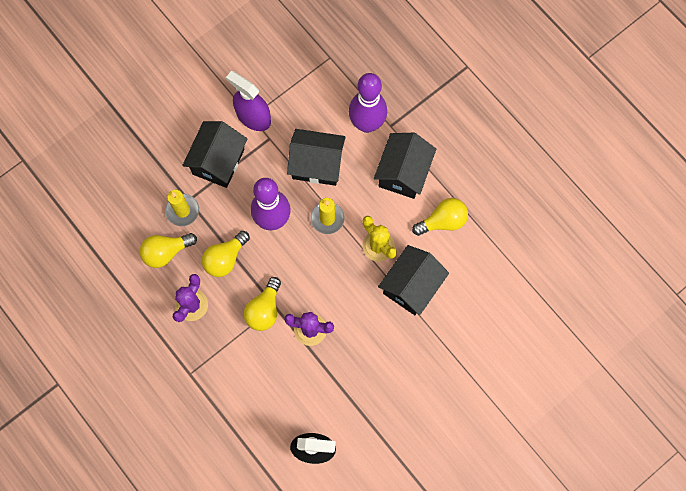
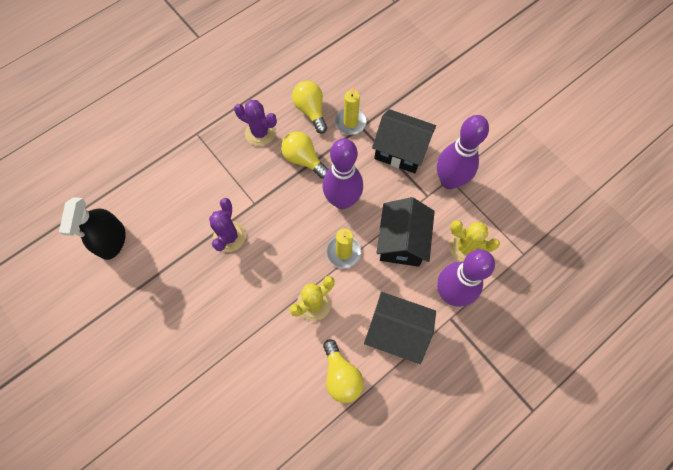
camera: 90 degrees right, 5 degrees down
purple spray bottle [226,71,271,131] -> purple bowling pin [437,115,489,189]
yellow light bulb [244,277,281,331] -> none
black house [378,245,449,315] -> none
none -> yellow cactus [449,220,500,262]

